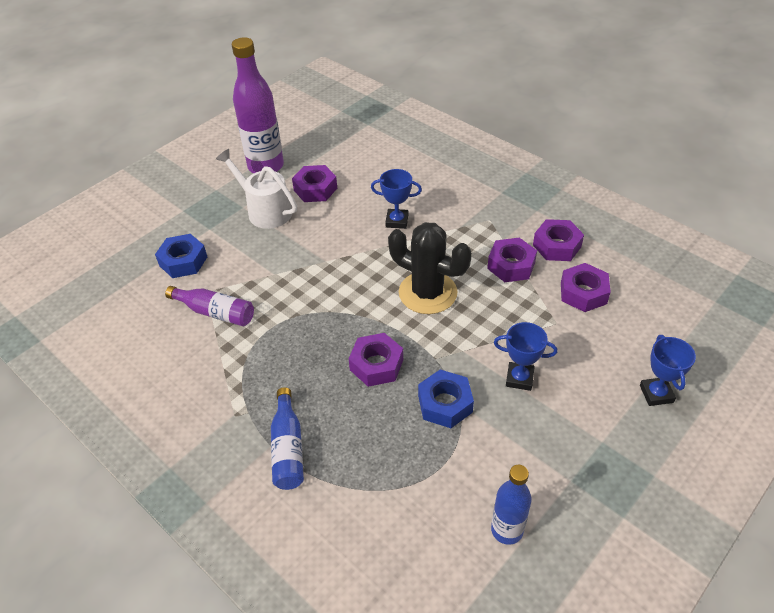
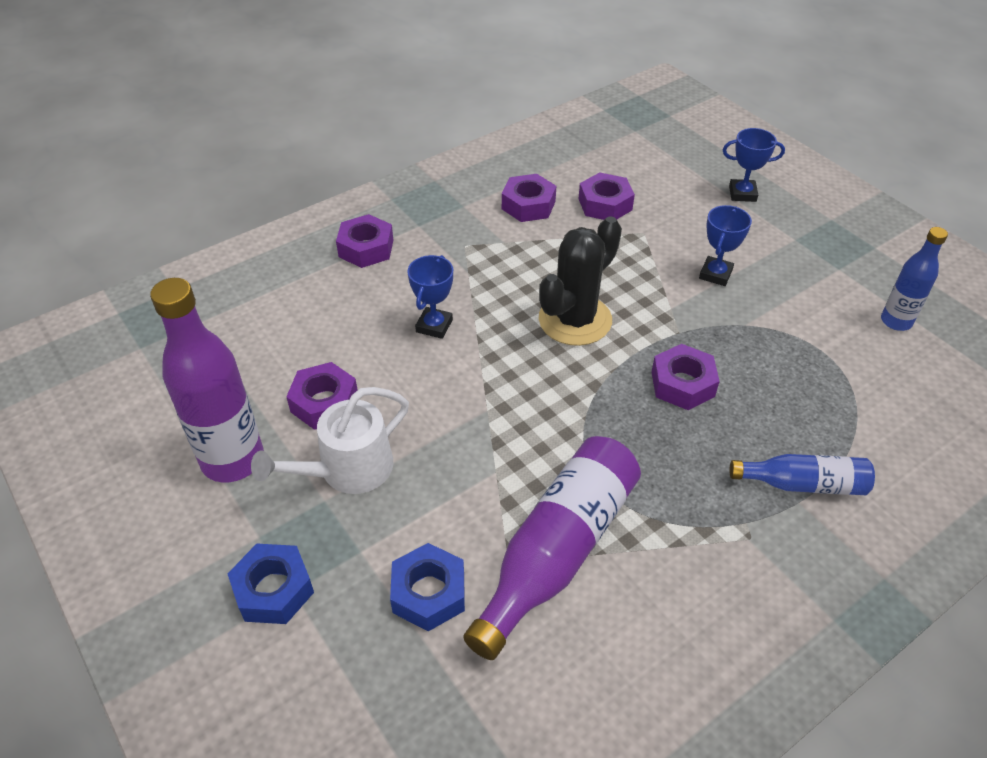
camera: 80 degrees left, 0 degrees up
purple bottle [165,286,254,326] -> purple bottle [463,436,641,660], size x1.76
blue nut [418,370,474,428] -> blue nut moved to [227,544,314,624]
purple nut [487,238,537,282] -> purple nut moved to [336,214,393,268]

